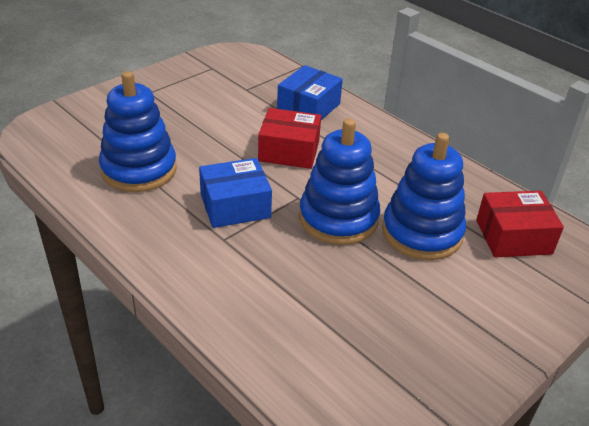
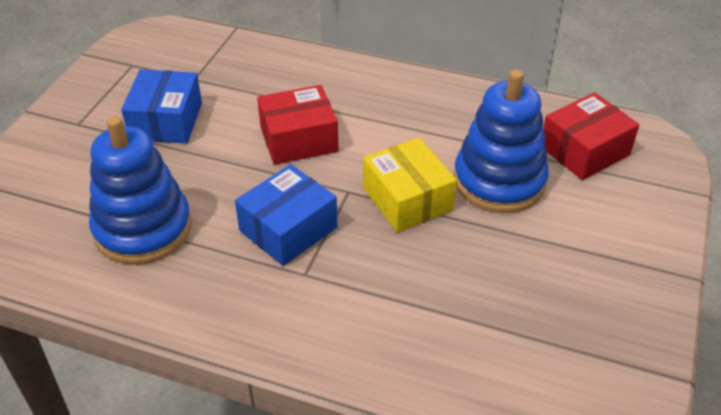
camera: 25 degrees left, 5 degrees up
blue box [277,65,343,120] -> blue box moved to [121,69,202,144]
blue stacking toy [299,119,380,245] -> yellow box [363,138,457,232]

